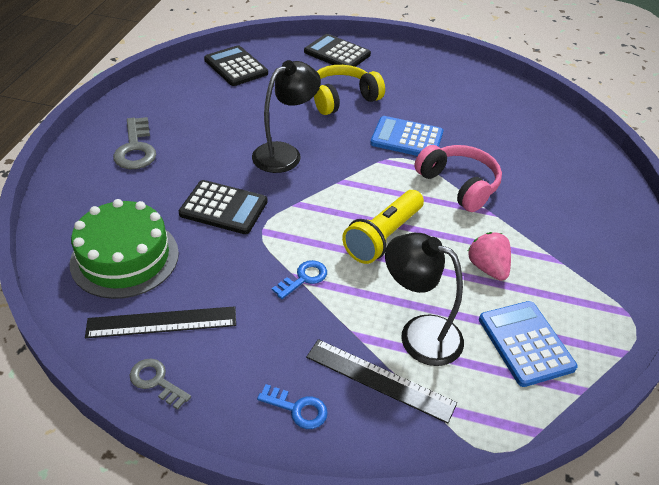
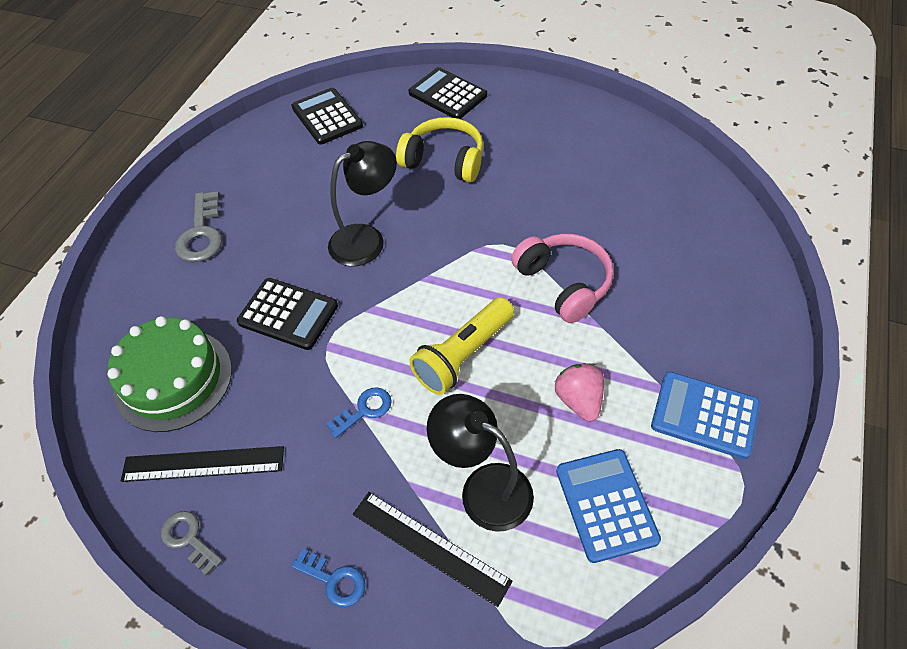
camera: 10 degrees right, 10 degrees up
yellow headphones [314,65,385,115] -> yellow headphones turned 45 degrees clockwise [396,117,483,183]
blue calculator [370,116,443,156] -> blue calculator moved to [651,372,760,459]

